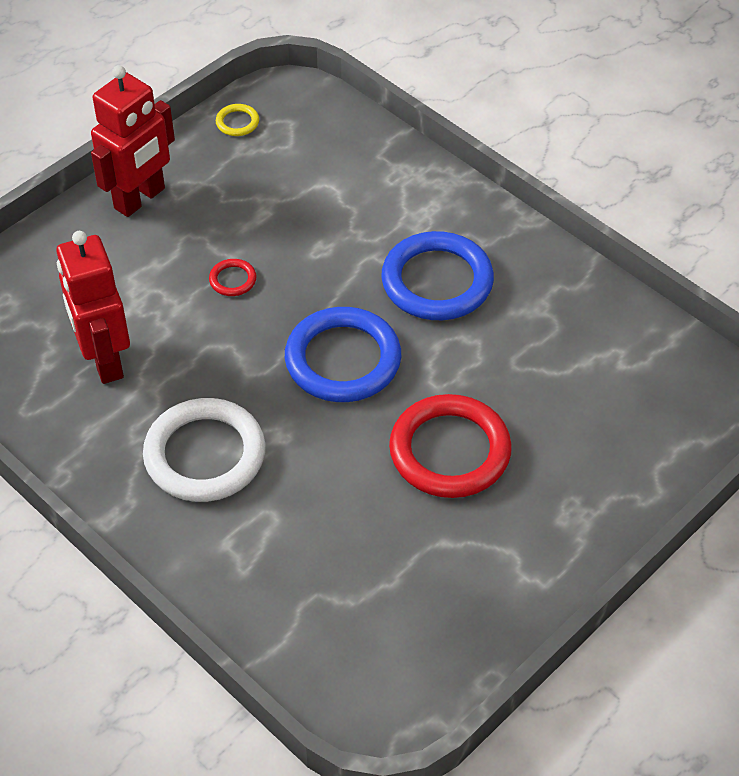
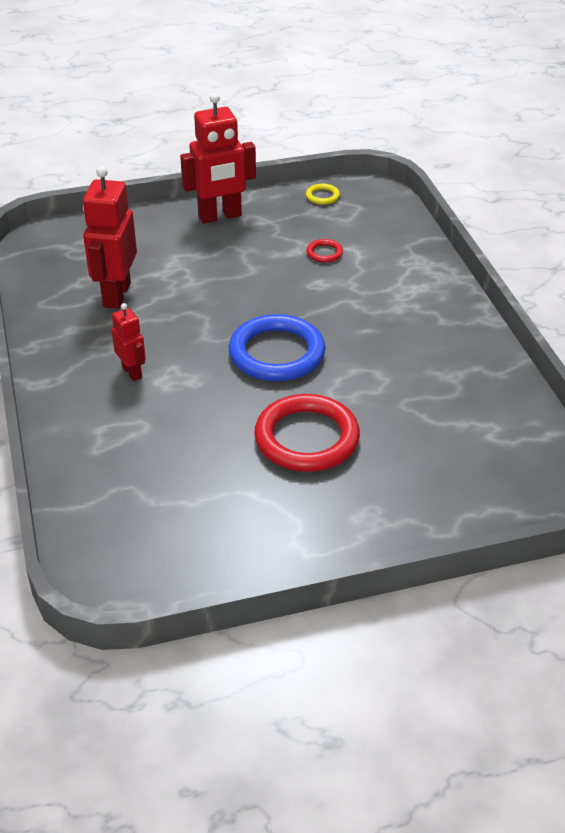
camera: 30 degrees right, 10 degrees down
white ring [143,398,265,502] -> red robot [112,303,146,381]
red ring [209,259,256,296] -> red ring moved to [307,239,343,263]
blue ring [381,231,494,320] -> none

